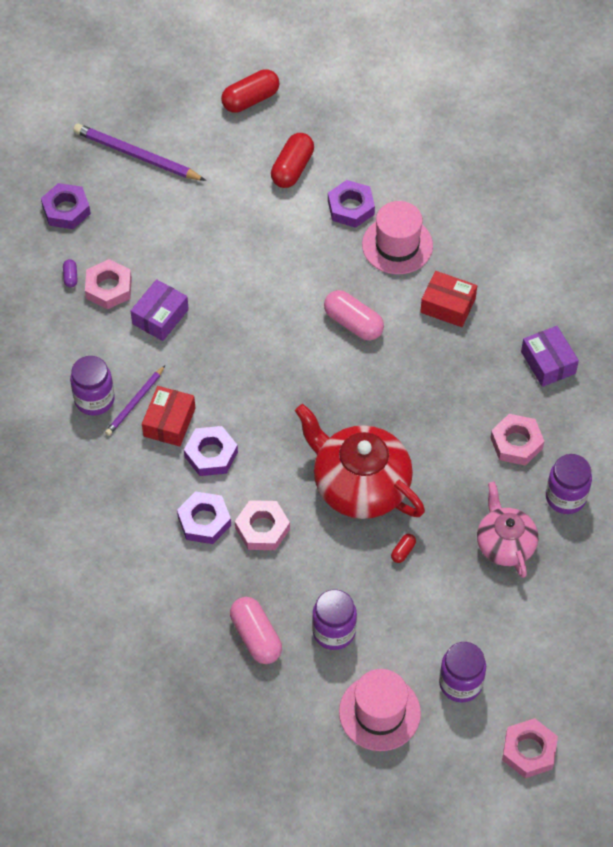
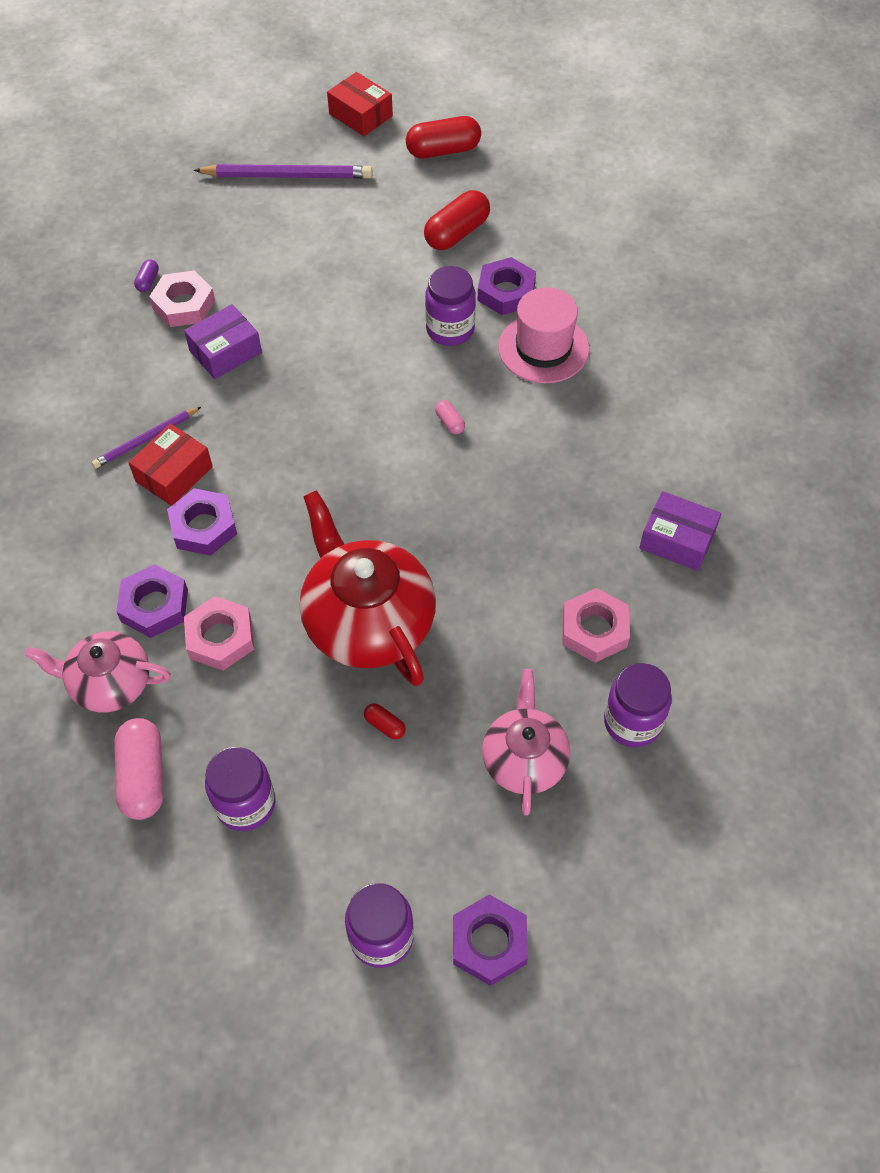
camera: 20 degrees right, 0 degrees up
purple nut [41,183,91,229] -> purple nut moved to [453,894,528,986]
purple jar [70,356,115,416] -> purple jar moved to [425,266,476,346]
purple pencil [73,124,206,181] -> purple pencil turned 135 degrees clockwise [193,164,372,179]
pink capsule [324,290,384,341] -> pink capsule [435,400,465,434], size x0.47
pink hat [339,669,421,751] -> none
red capsule [391,534,416,563] -> red capsule turned 75 degrees clockwise [364,703,406,739]
red box [420,271,477,327] -> red box moved to [327,72,393,136]
pink nut [502,718,558,778] -> none
purple box [521,326,579,387] -> purple box turned 60 degrees counterclockwise [639,491,721,571]
none -> pink teapot [25,631,171,713]

